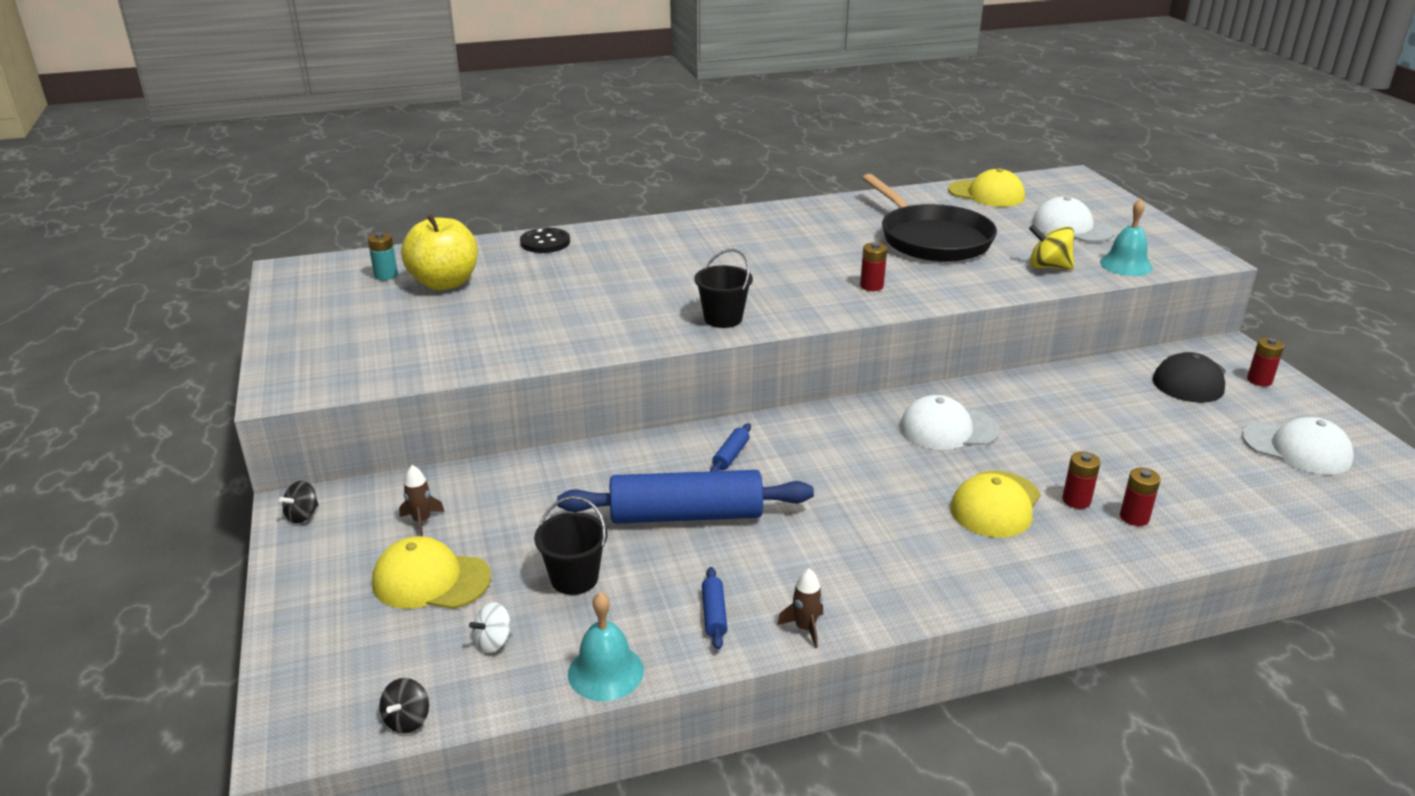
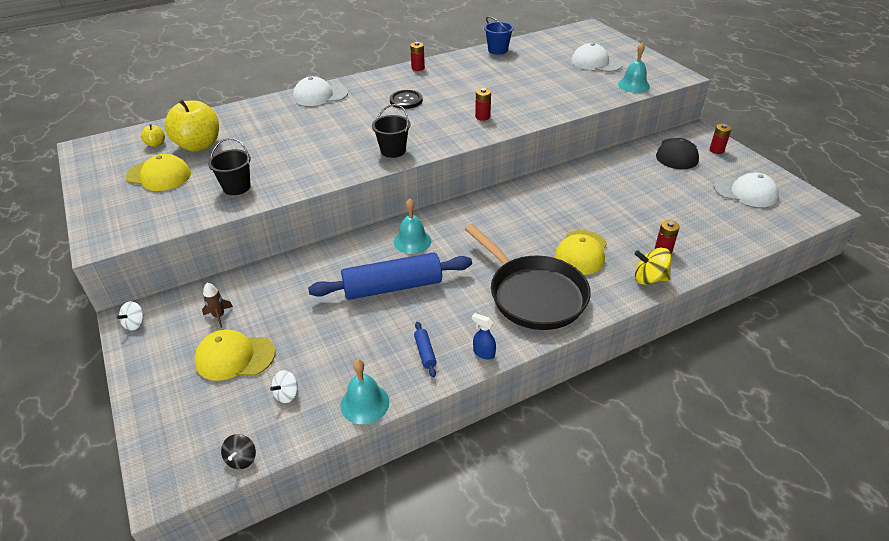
camera: 10 degrees left, 10 degrees up
black spinning top [279,481,319,524] -> white spinning top [117,301,145,330]
turquoise battery [368,232,398,280] -> yellow apple [141,124,165,147]
black button [520,228,570,253] -> black button moved to [390,90,423,109]
black bucket [534,496,608,595] -> black bucket moved to [208,138,251,195]
blue rolling pin [710,423,751,471] -> turquoise bell [394,199,431,254]
brown rocket [777,569,823,648] -> blue spray bottle [472,313,496,359]
black pan [862,174,997,262] -> black pan moved to [465,224,591,330]
white cap [900,395,1000,450] -> white cap moved to [293,76,348,106]
yellow cap [948,168,1025,207] -> yellow cap moved to [126,154,191,191]
yellow spinning top [1029,224,1074,270] -> yellow spinning top moved to [635,248,672,285]
red battery [1062,451,1101,509] -> red battery moved to [410,42,425,71]
none -> blue bucket [484,16,514,55]

